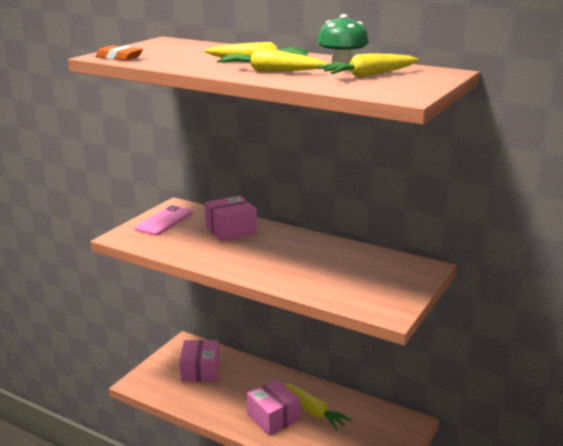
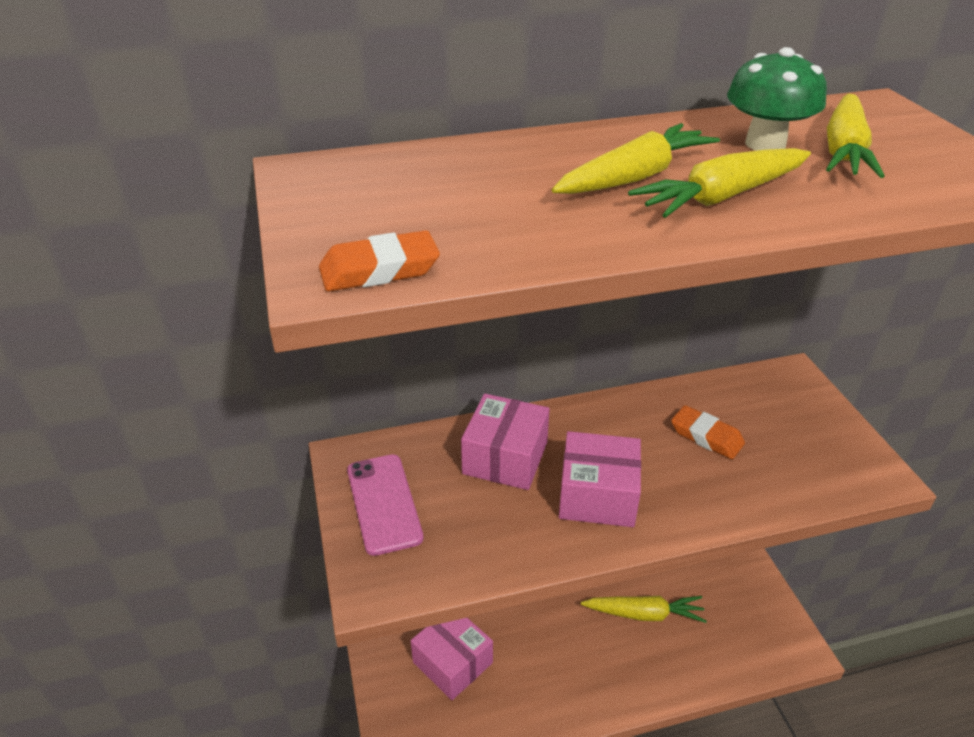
camera: 45 degrees left, 15 degrees up
pink box [247,379,301,435] -> pink box moved to [559,431,641,527]
none -> orange eraser [671,405,745,459]

